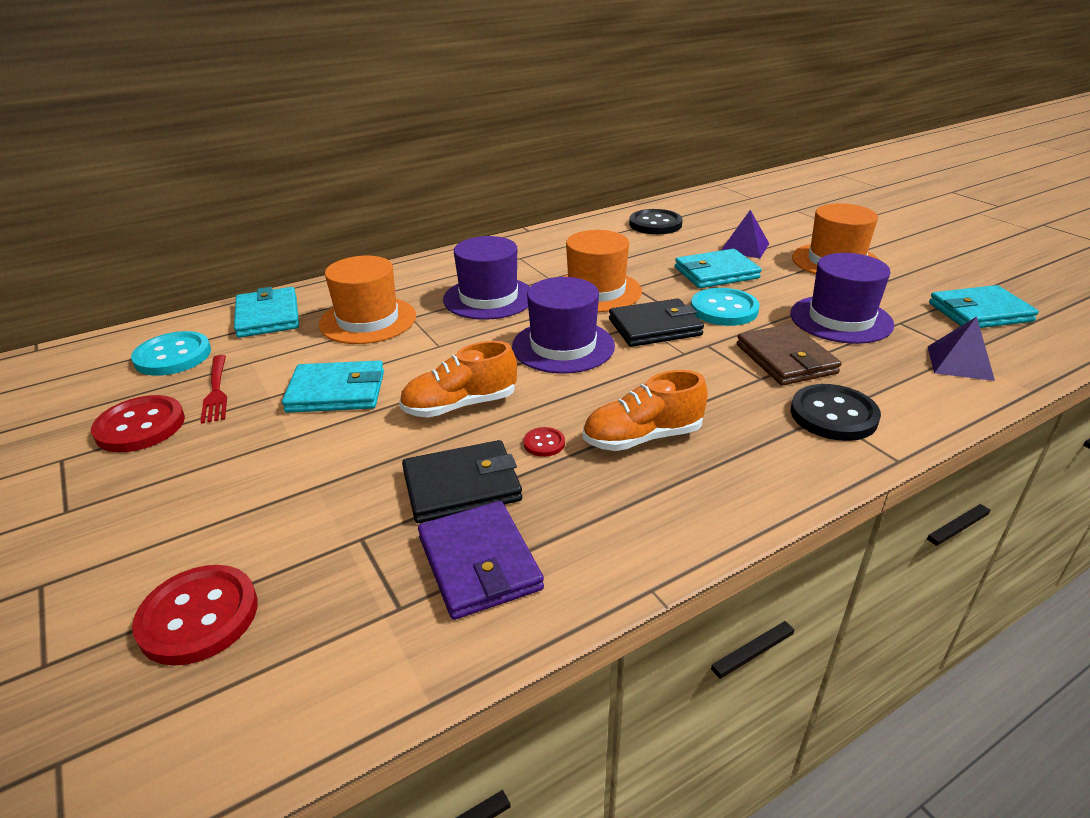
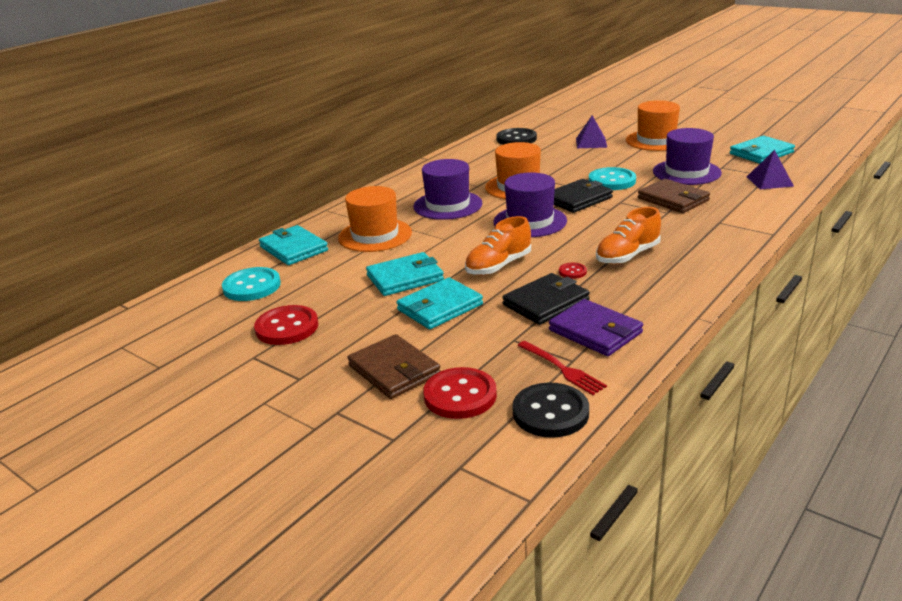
camera: 20 degrees left, 5 degrees down
red fork [201,355,227,424] -> red fork moved to [517,341,607,395]
turquoise wallet [675,249,762,288] -> turquoise wallet moved to [396,277,483,329]
black button [791,384,881,441] -> black button moved to [513,382,589,438]
none -> brown wallet [348,334,440,399]

